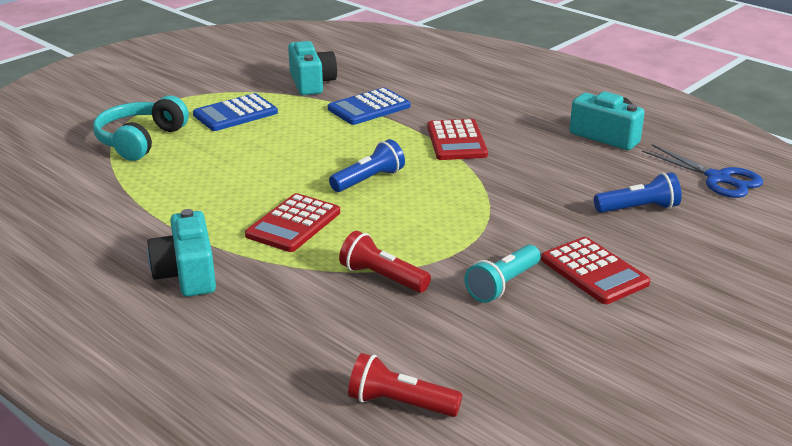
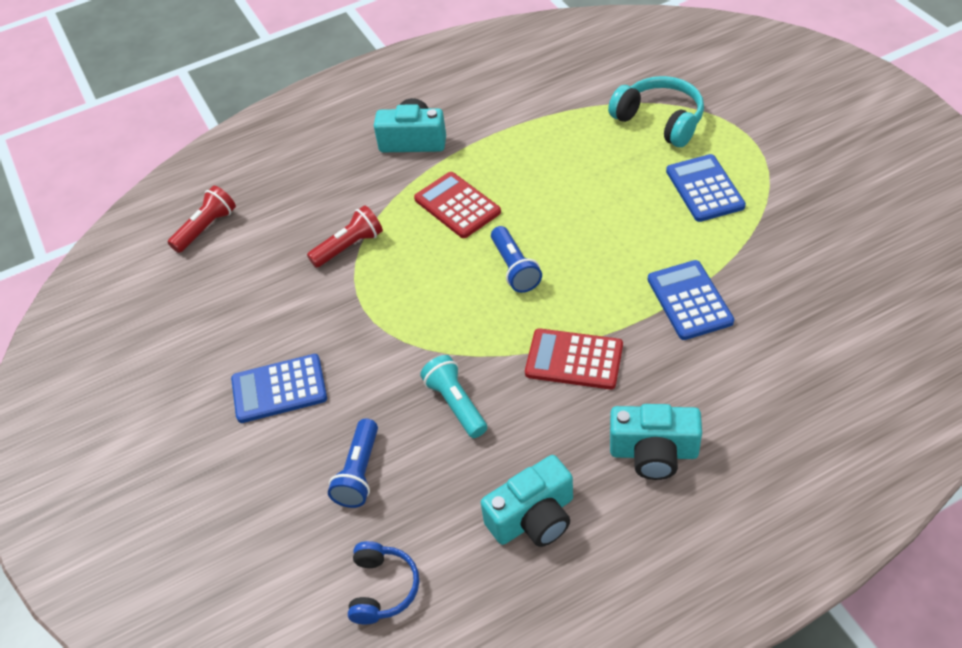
camera: 115 degrees right, 20 degrees up
turquoise camera [288,41,337,95] -> turquoise camera moved to [610,404,702,480]
turquoise flashlight [465,245,541,303] -> turquoise flashlight moved to [420,355,487,438]
red calculator [541,237,650,304] -> blue calculator [231,354,327,423]
blue scissors [642,144,763,198] -> blue headphones [348,541,419,624]

